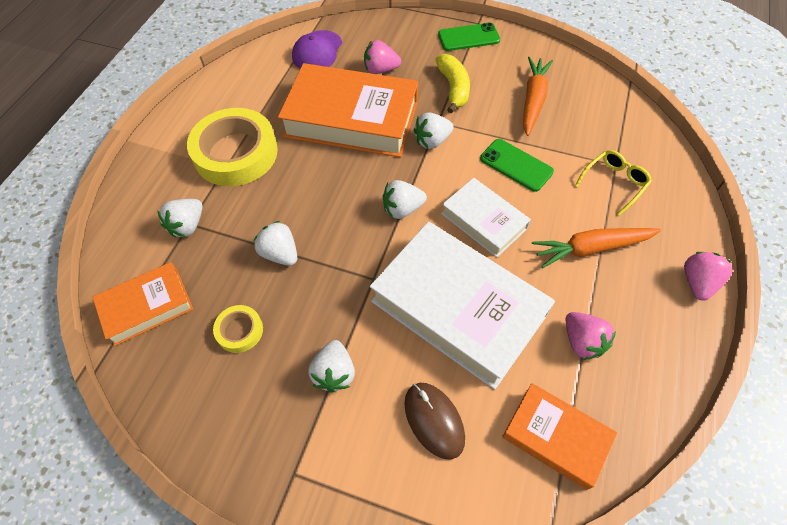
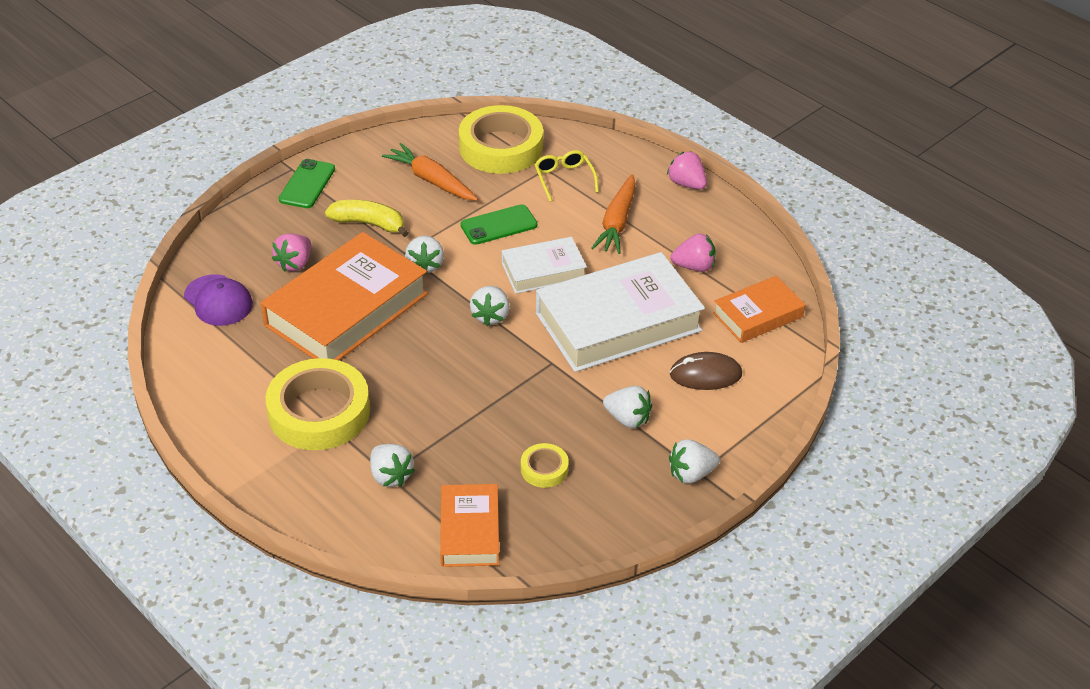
camera: 65 degrees left, 15 degrees down
white strawberry [254,221,297,266] -> white strawberry moved to [669,439,720,484]
none -> yellow tape [459,105,543,174]

